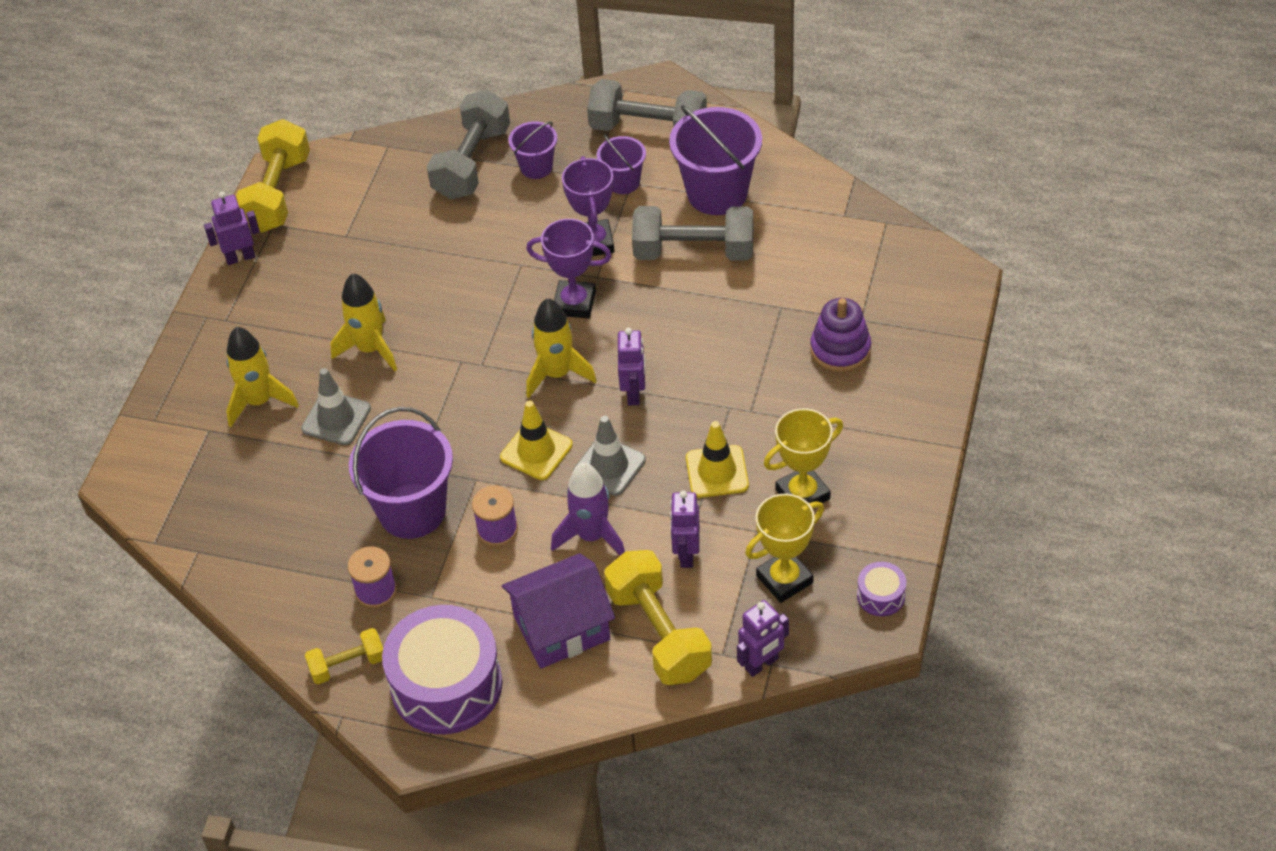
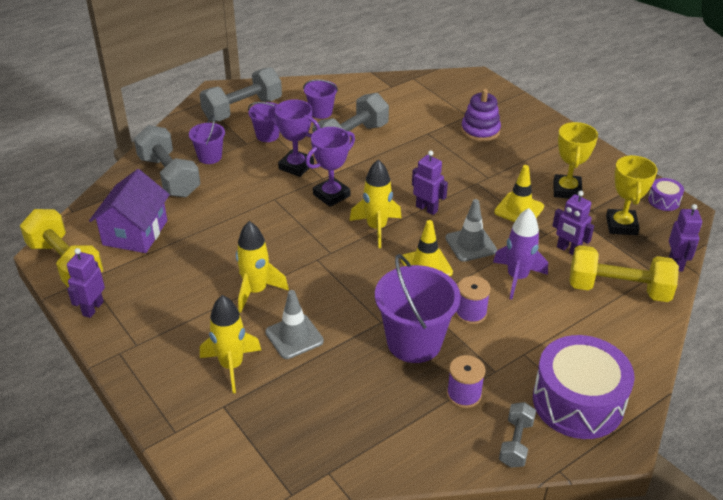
camera: 55 degrees left, 10 degrees down
yellow dumbbell [305,628,383,684] -> grey dumbbell [499,402,536,468]
purple house [502,553,615,669] -> purple house moved to [89,169,170,253]
purple bucket [669,105,762,215] -> purple bucket [303,79,338,119], size x0.54

